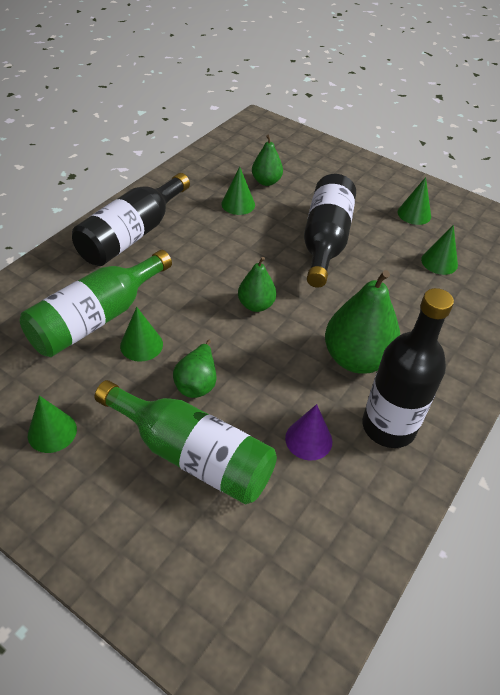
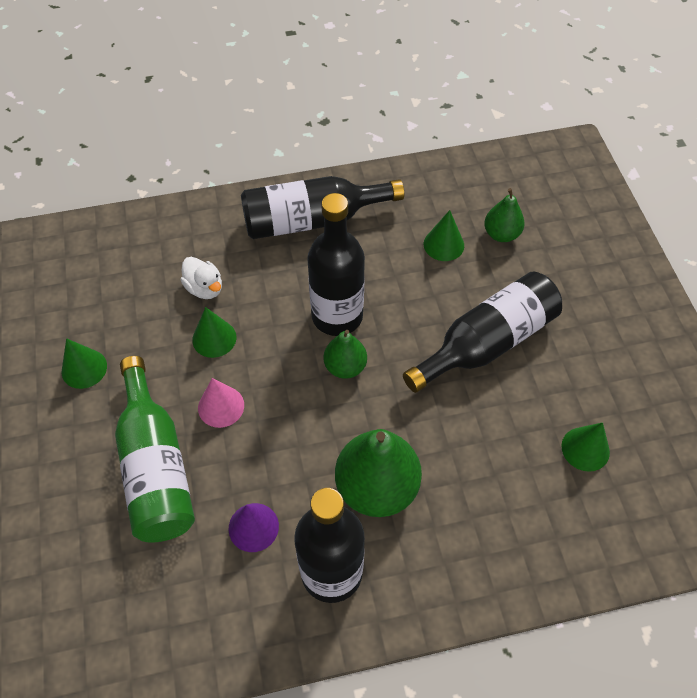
camera: 45 degrees right, 10 degrees up
green bottle [20,250,172,357] -> white duck [181,257,222,299]
green pear [173,340,217,398] -> pink cone [198,378,244,428]
green cone [398,177,431,225] -> none
none -> black bottle [307,193,365,336]

